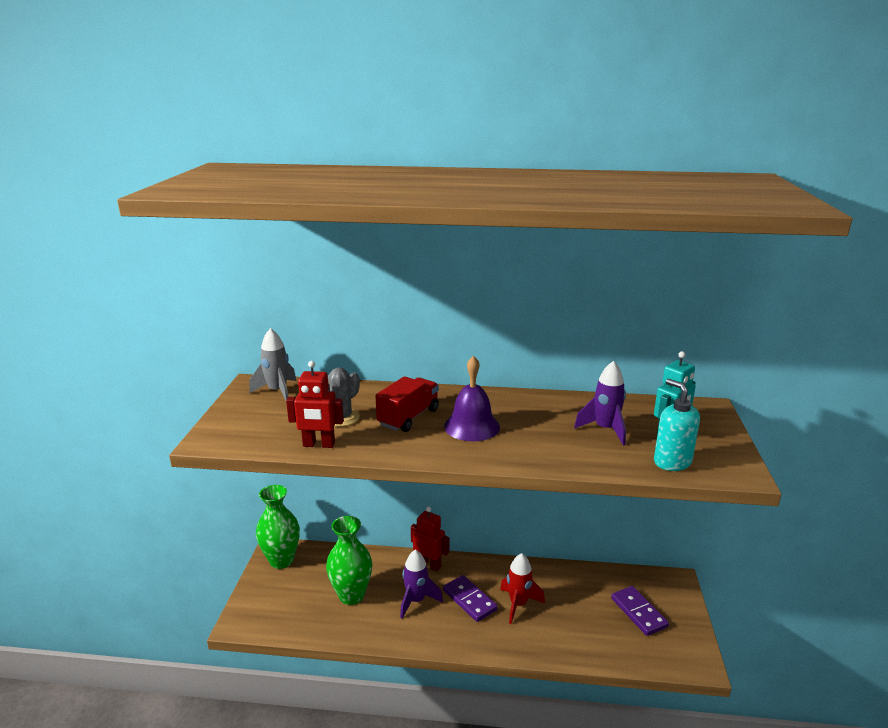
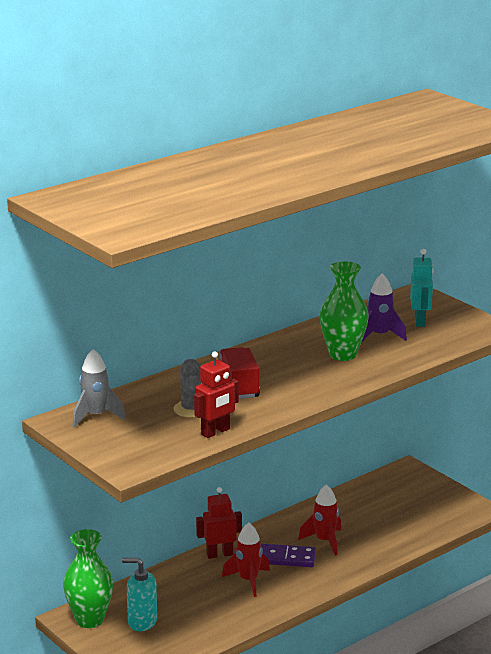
camera: 45 degrees left, 0 degrees up
green vase [326,516,372,605] -> green vase moved to [320,261,369,361]
purple rocket [400,550,443,618] -> red rocket [222,523,270,597]
purple bell [444,356,500,441] -> none
purple domino [611,586,669,636] -> none
turquoise soap dispenser [654,379,700,471] -> turquoise soap dispenser moved to [122,558,157,631]

